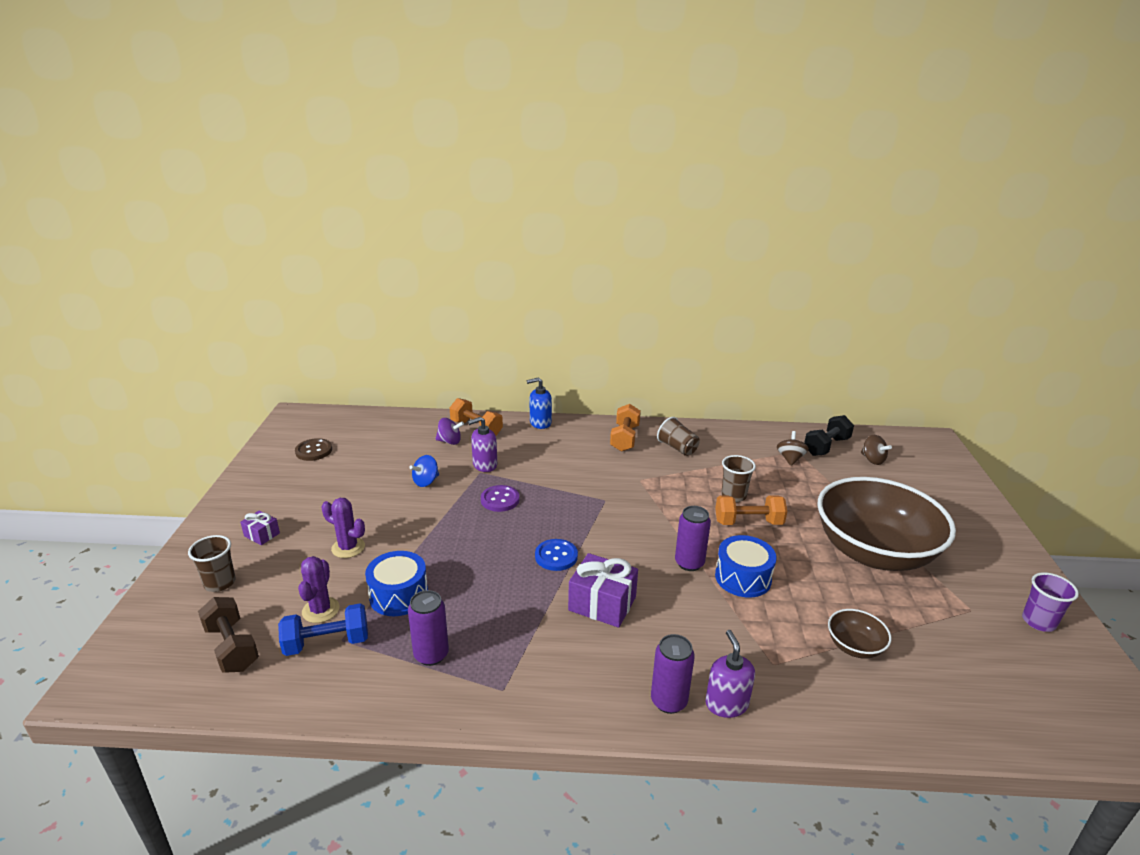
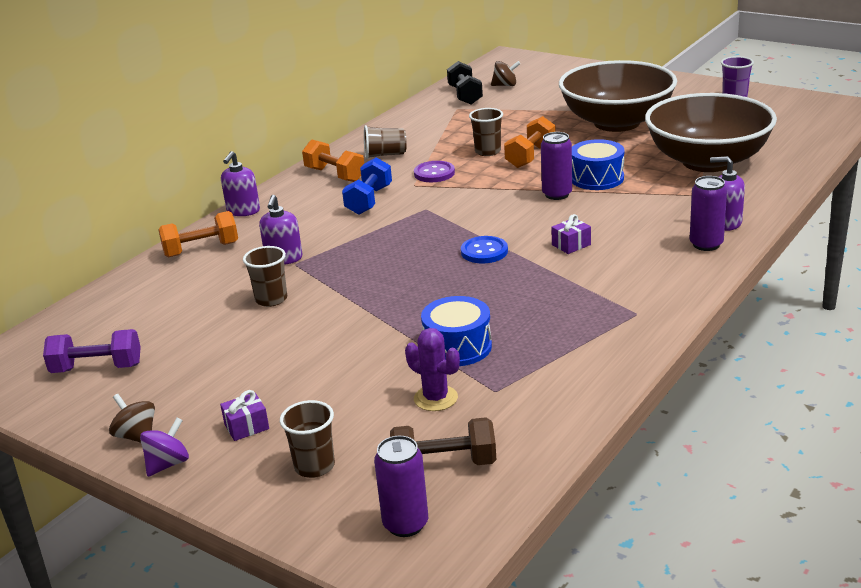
camera: 55 degrees left, 0 degrees up
blue dumbbell [278,603,368,656] -> blue dumbbell moved to [342,157,392,215]
brown button [295,438,332,461] -> purple dumbbell [43,329,141,373]
purple cactus [322,498,365,558] -> none
purple can [408,590,449,666] -> purple can moved to [374,436,428,537]
blue spinning top [409,455,439,487] -> brown cup [243,246,287,307]
purple spinning top [436,418,464,445] -> purple spinning top moved to [140,417,189,477]
purple button [481,485,519,512] -> purple button moved to [414,161,455,182]
blue soap dispenser [527,377,552,429] -> purple soap dispenser [221,151,260,216]
purple gift [568,553,638,628] -> purple gift [551,214,591,254], size x0.54
brown spinning top [777,431,809,466] -> brown spinning top moved to [109,394,155,443]
brown bowl [828,609,892,659] -> brown bowl [645,93,777,172], size x2.47

